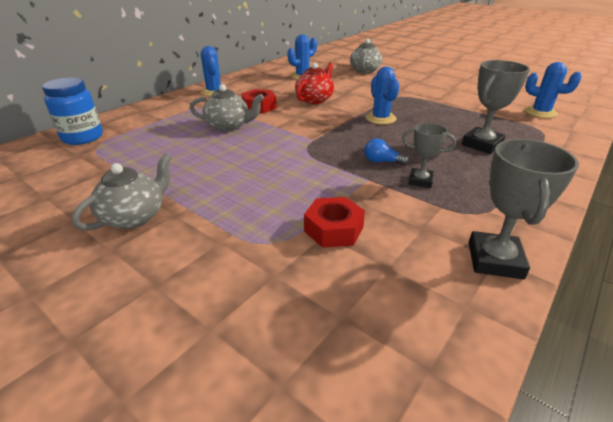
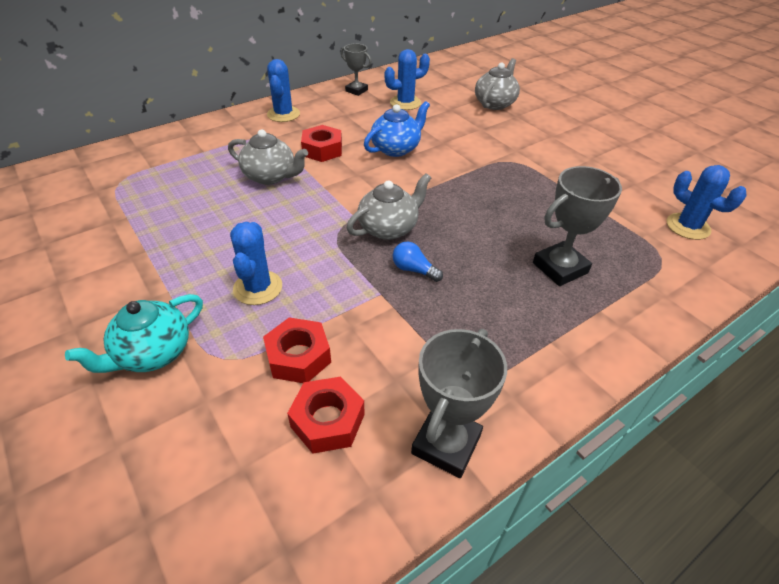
camera: 15 degrees right, 10 degrees up
blue jar [42,78,103,145] -> none
grey teapot [72,153,172,231] -> grey teapot moved to [346,173,431,240]
red teapot [295,63,334,104] -> blue teapot [364,101,430,157]
blue cactus [365,67,400,125] -> blue cactus moved to [230,222,282,305]
grey trophy [402,123,456,188] -> grey trophy moved to [341,43,372,96]
none -> turquoise teapot [65,294,203,373]
none -> red nut [287,377,365,454]

